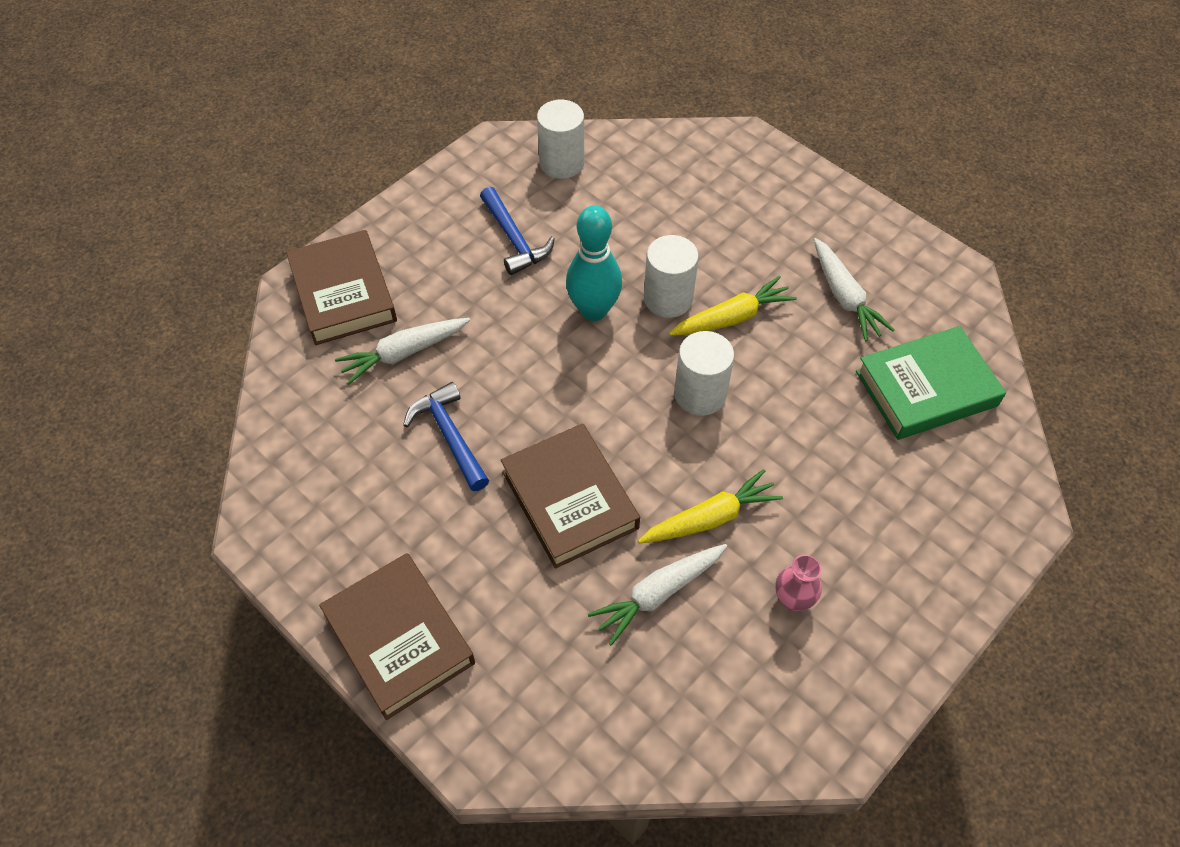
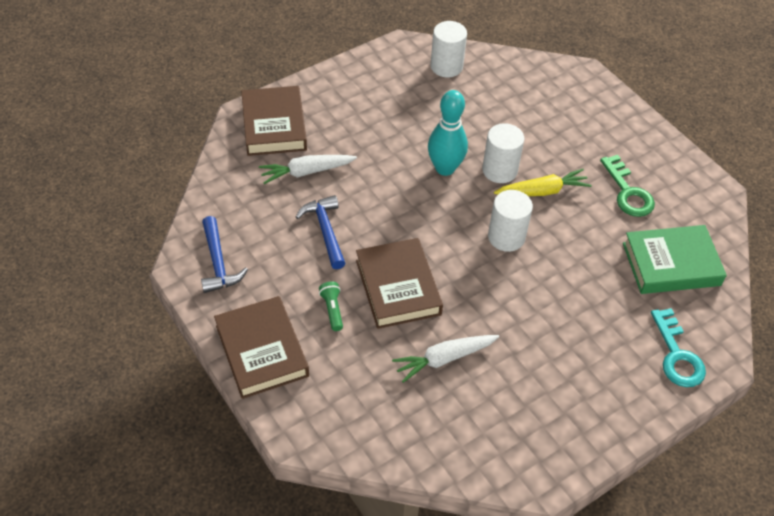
camera: 10 degrees right, 5 degrees down
blue hammer [480,186,555,275] -> blue hammer moved to [201,216,248,293]
yellow carrot [638,469,783,543] -> none
pink vase [776,554,822,611] -> none
white carrot [814,238,895,341] -> green key [600,155,655,217]
none -> green flashlight [319,281,343,331]
none -> turquoise key [651,308,706,387]

